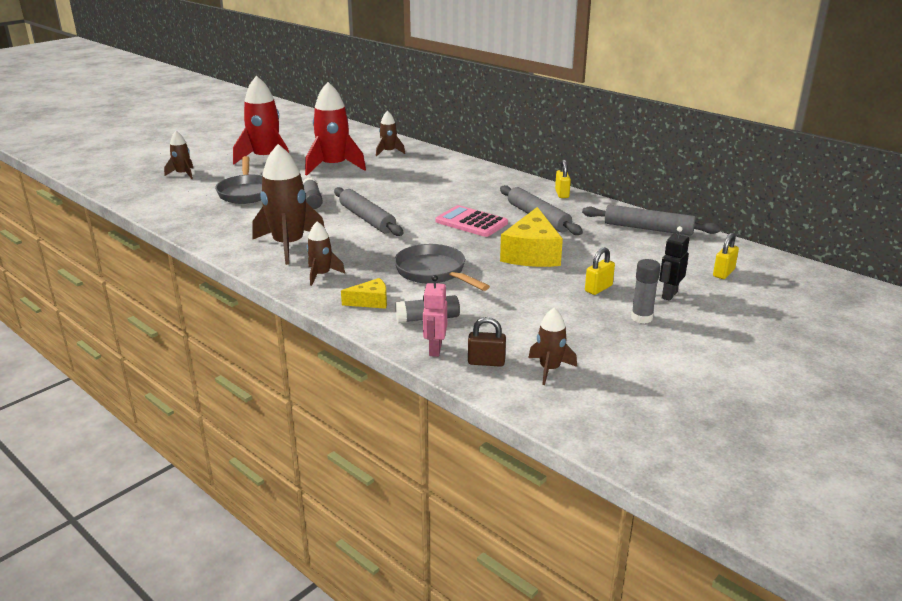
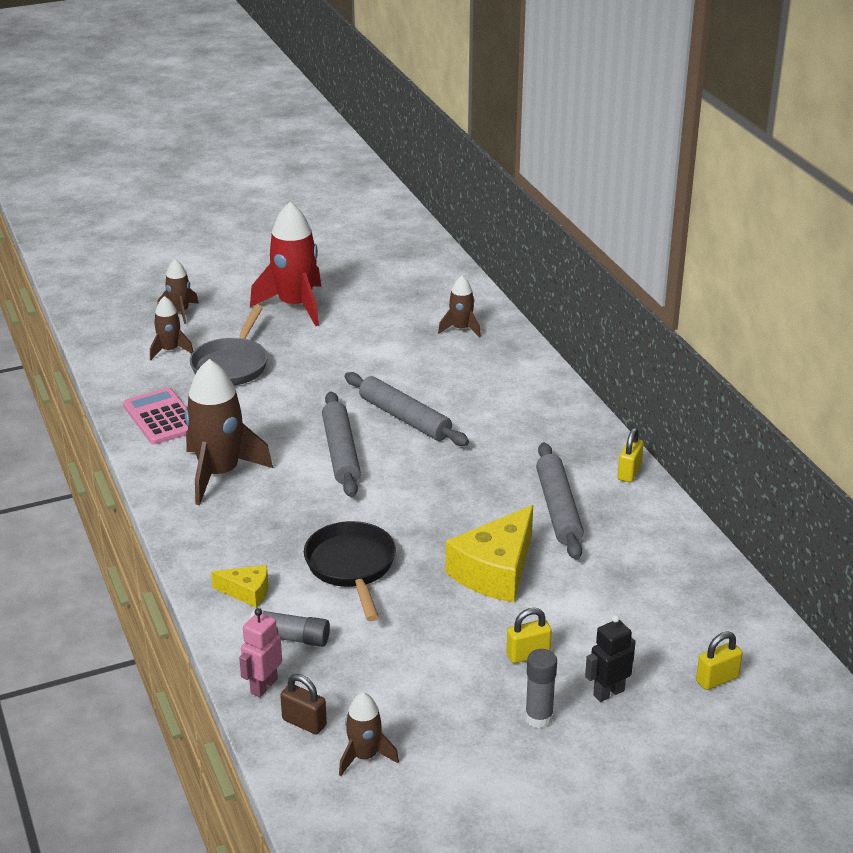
camera: 25 degrees right, 5 degrees up
grey glue stick [303,178,323,209] -> none
red rocket [305,82,366,176] -> none
brown rocket [307,221,345,286] -> brown rocket moved to [150,296,193,360]
grey pan [394,244,490,291] -> black pan [304,521,396,621]
pink calculator [435,205,508,237] -> pink calculator moved to [123,387,188,445]
grey rolling pin [582,205,720,236] -> grey rolling pin moved to [345,372,469,446]

